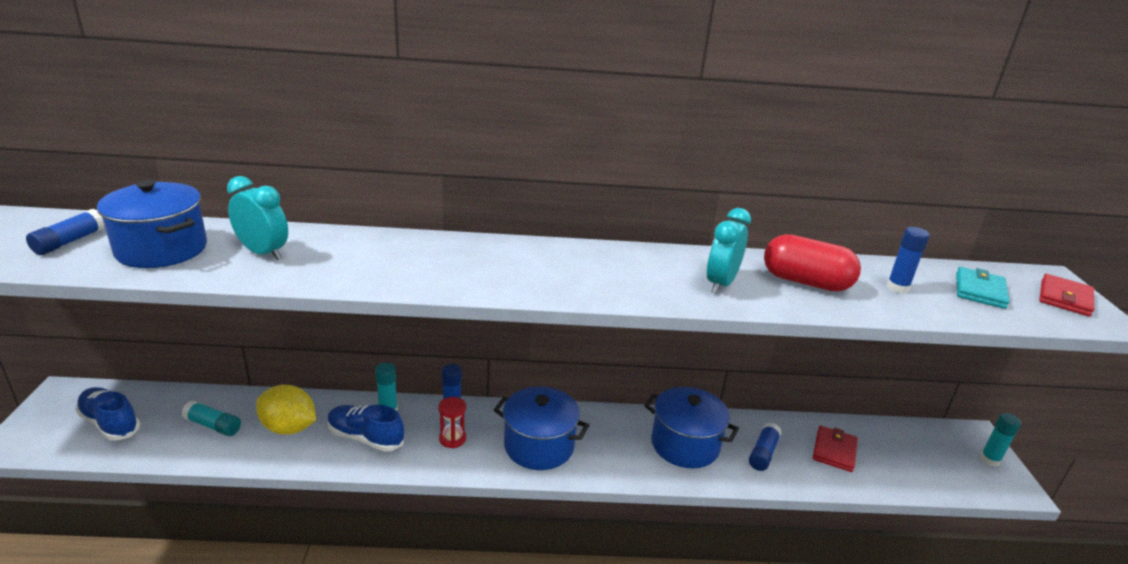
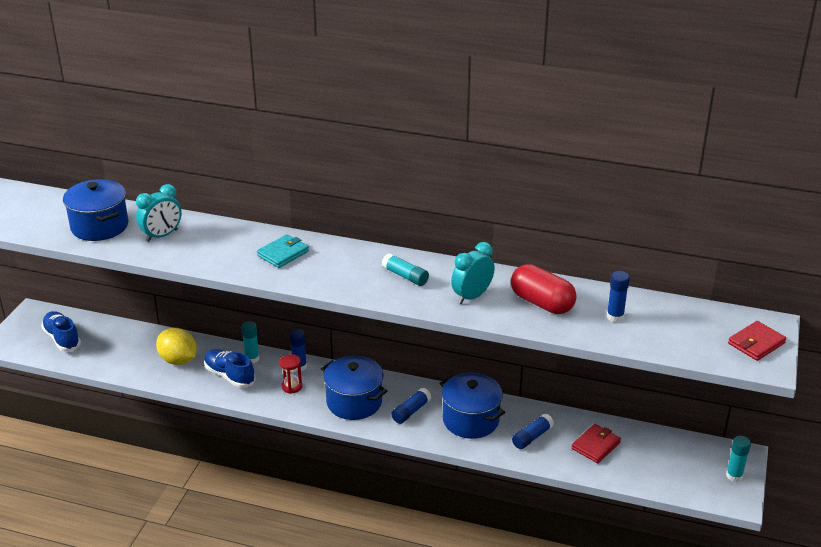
camera: 20 degrees right, 5 degrees up
blue glue stick [26,209,105,255] -> blue glue stick moved to [391,388,432,424]
turquoise glue stick [182,400,241,436] -> turquoise glue stick moved to [382,253,429,286]
turquoise clock [227,176,288,260] -> turquoise clock turned 90 degrees clockwise [136,184,182,242]
turquoise wallet [956,267,1009,309] -> turquoise wallet moved to [257,234,309,268]

